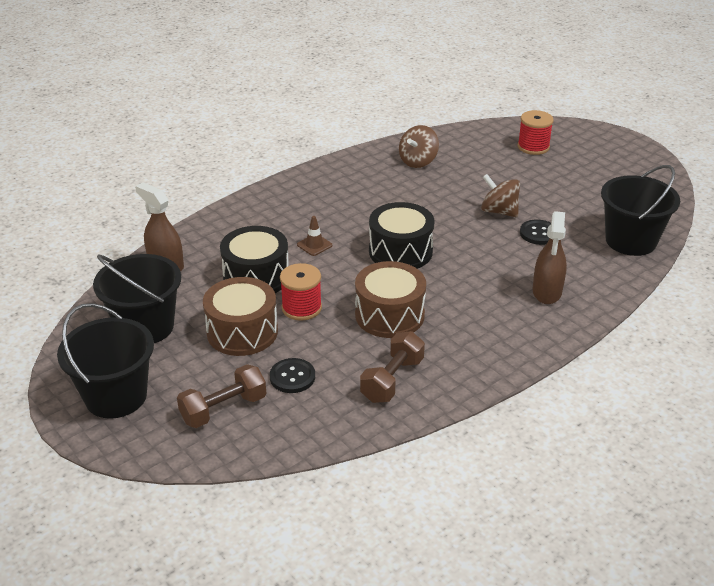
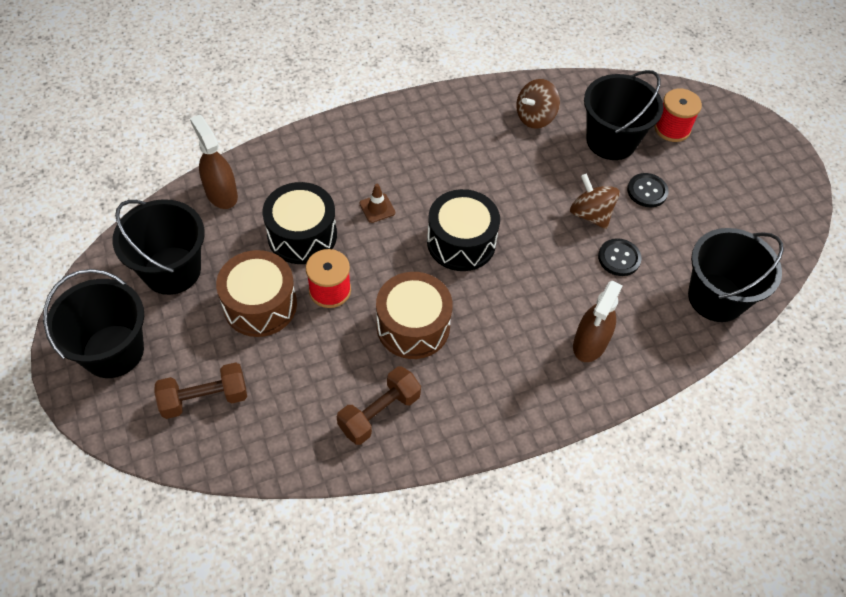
camera: 15 degrees right, 20 degrees up
black button [270,358,315,393] -> black button moved to [627,173,669,207]
none -> black bucket [584,70,663,160]

